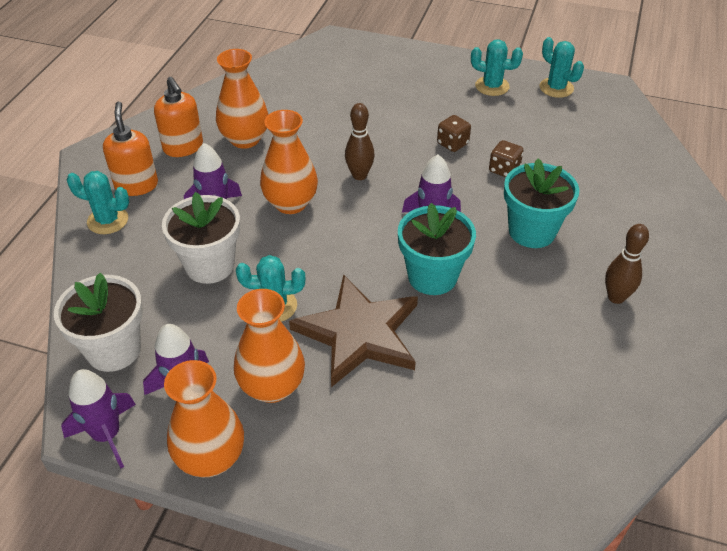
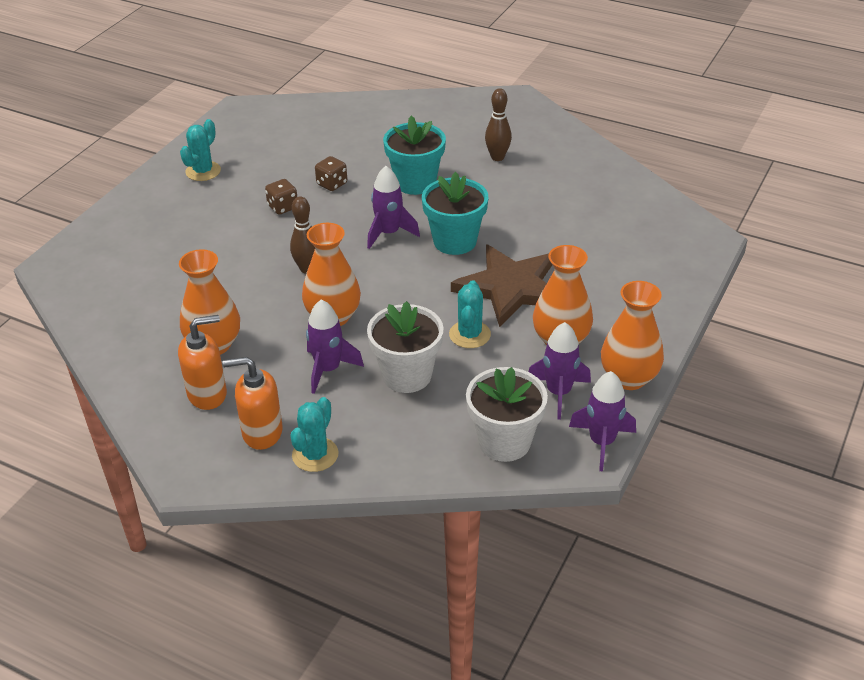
camera: 80 degrees left, 5 degrees down
turquoise cactus [539,37,584,98] -> none

